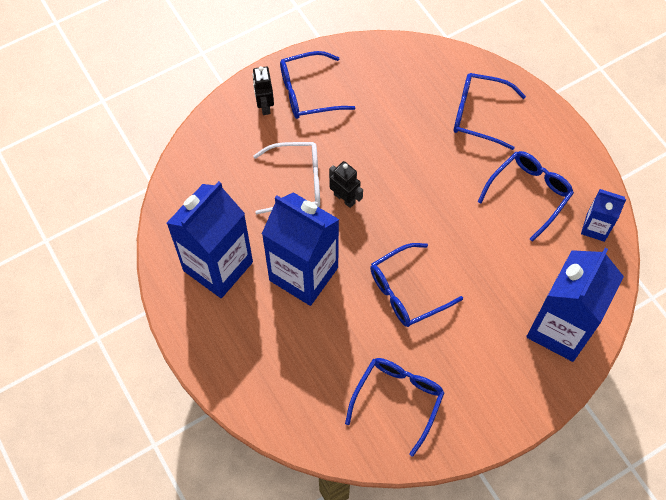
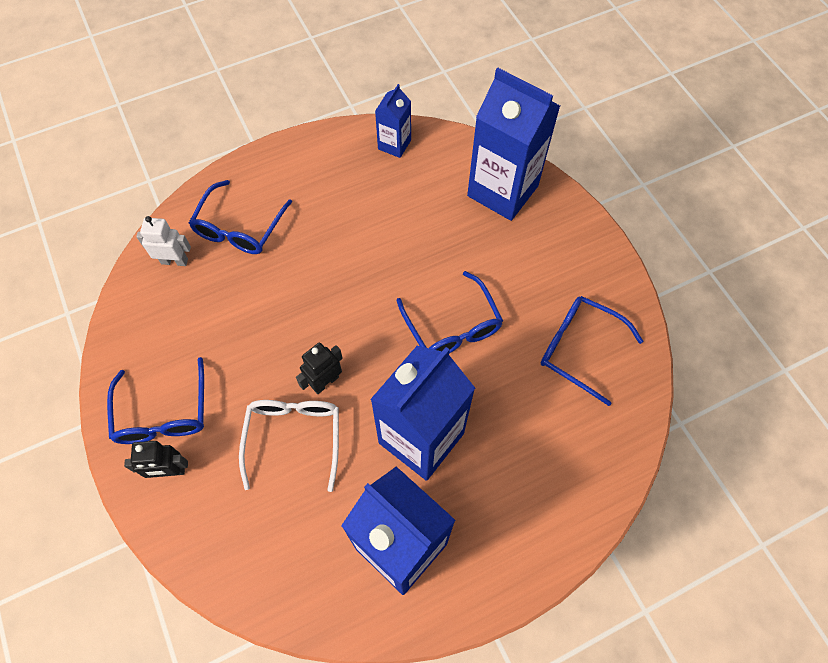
camera: 85 degrees left, 0 degrees up
blue glasses [478,151,574,242] -> none
none -> white robot [136,216,191,266]

